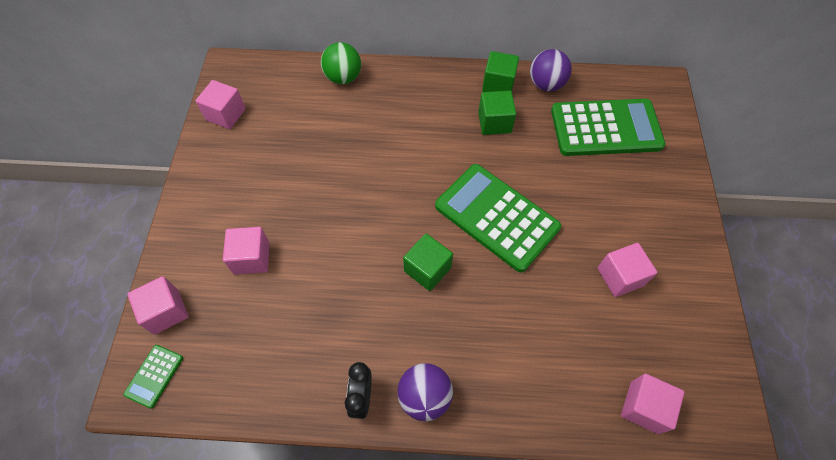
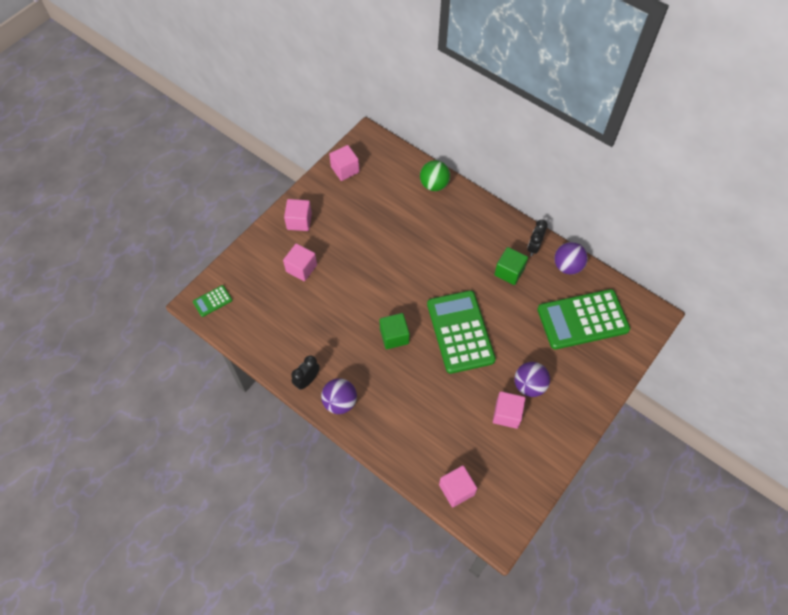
camera: 35 degrees right, 0 degrees up
pink cube [127,276,189,334] -> pink cube moved to [284,199,312,231]
green cube [482,51,519,92] -> black clock [528,220,548,256]
green calculator [551,99,666,156] -> green calculator turned 135 degrees clockwise [537,289,630,349]
none -> purple ball [514,362,550,397]

